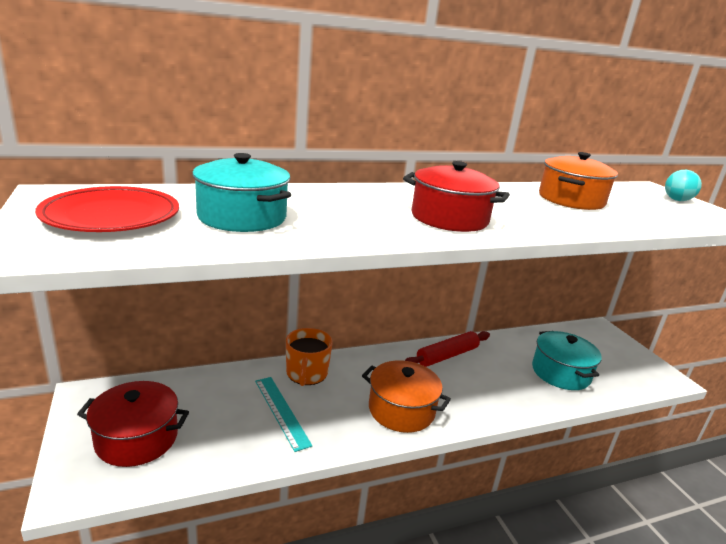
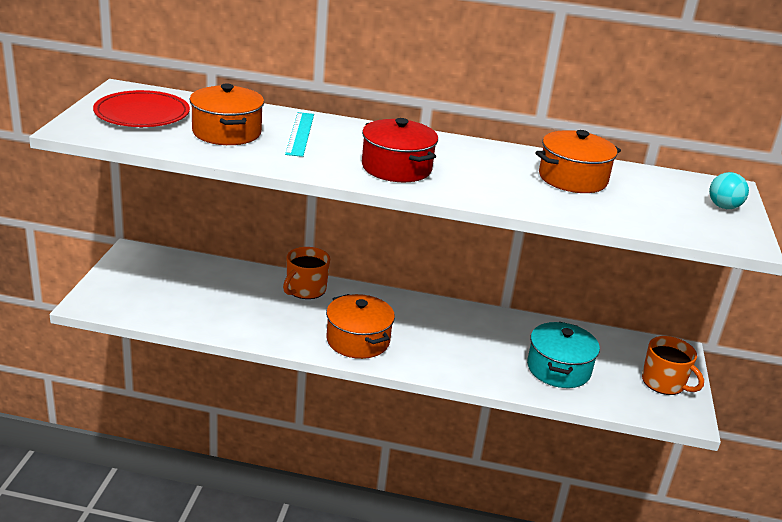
camera: 30 degrees right, 5 degrees up
red pot [77,381,189,467] -> none
turquoise pot [192,153,291,232] -> orange pot [189,84,264,145]
turquoise ruler [255,377,312,452] -> turquoise ruler moved to [285,112,314,157]
red rolling pin [405,331,490,367] -> none
none -> orange mug [642,336,704,395]

